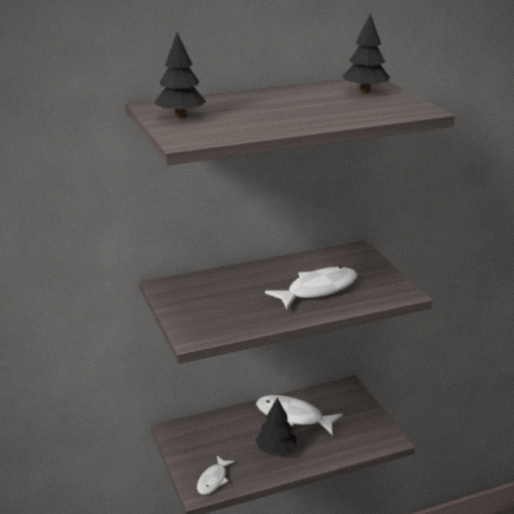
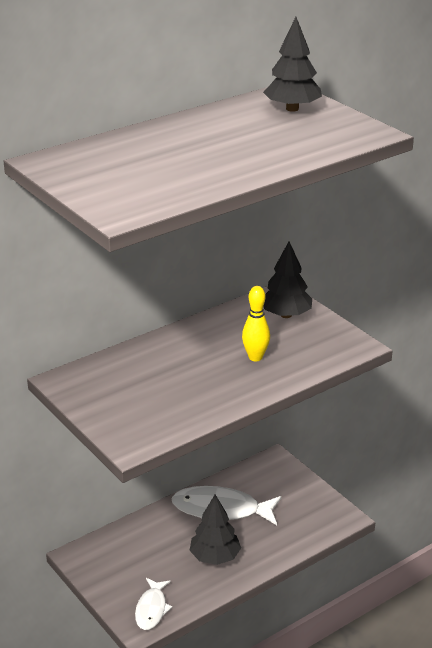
camera: 15 degrees left, 5 degrees up
black tree [154,32,207,118] -> black tree moved to [263,242,312,318]
white fish [265,266,357,309] -> yellow bowling pin [242,286,270,361]

